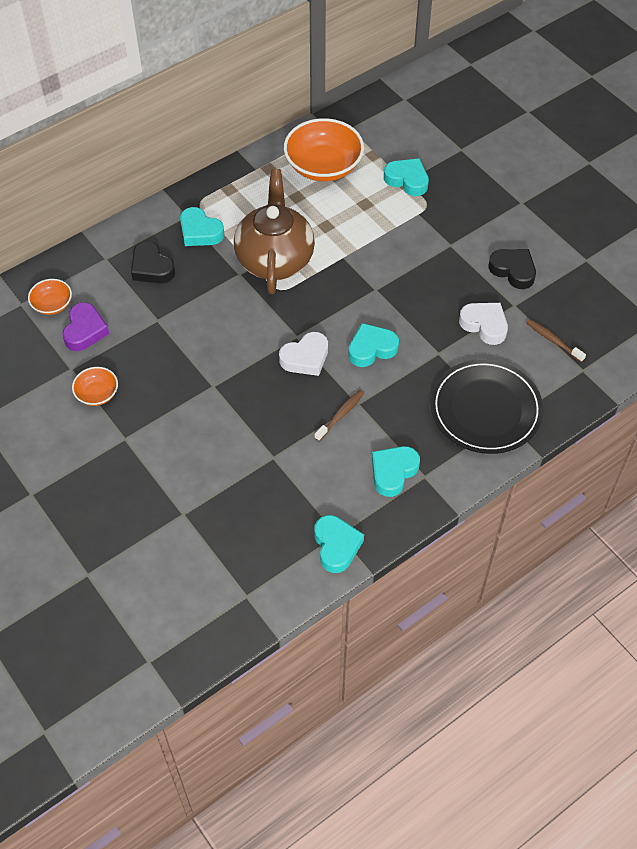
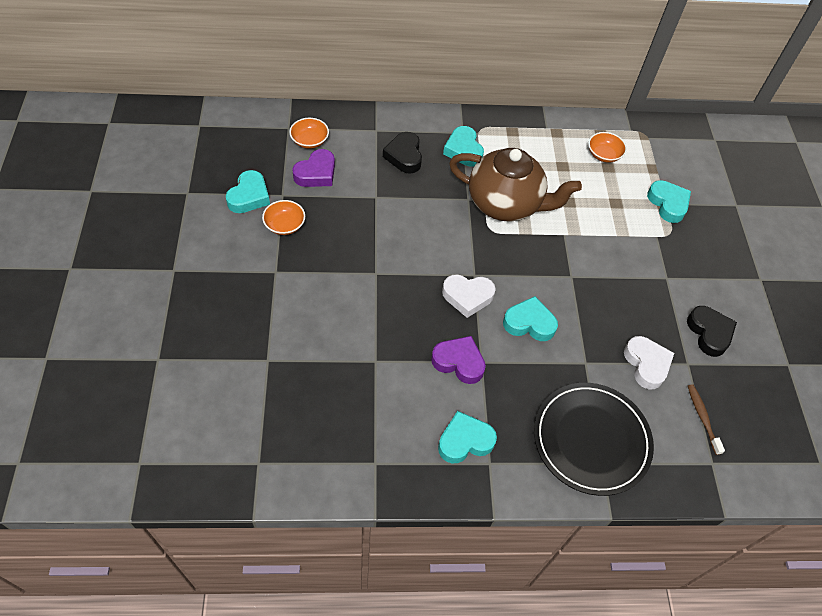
camera: 30 degrees right, 0 degrees up
brown teapot [234,169,315,294] -> brown teapot turned 75 degrees clockwise [449,148,582,222]
orange bowl [284,118,364,181] -> orange bowl [588,132,627,163], size x0.50
brown toothbrush [314,390,364,441] -> purple heart [431,336,486,384]
turquoise heart [314,515,364,573] -> turquoise heart moved to [226,170,270,213]

